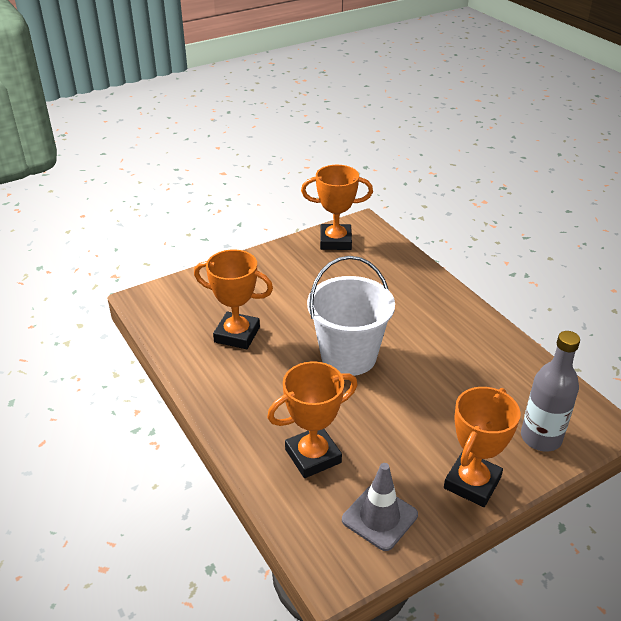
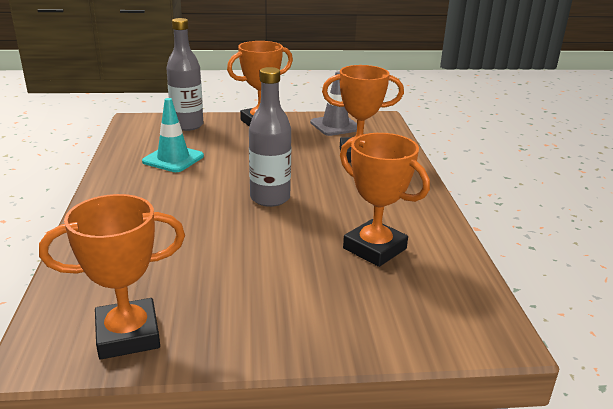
camera: 155 degrees left, 10 degrees down
orange trophy [301,165,373,250] -> orange trophy turned 45 degrees counterclockwise [39,194,185,360]
white bucket [307,256,395,376] -> grey bottle [249,67,291,207]
none -> turquoise traffic cone [142,98,204,172]

